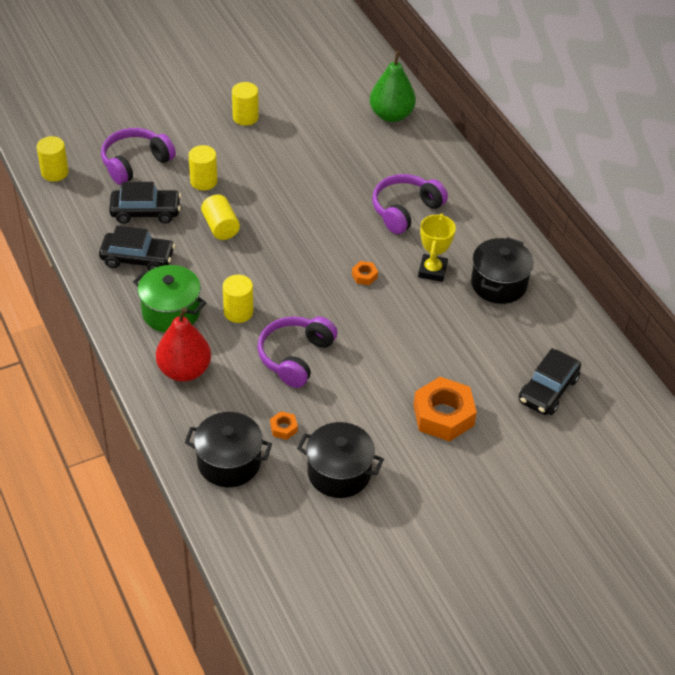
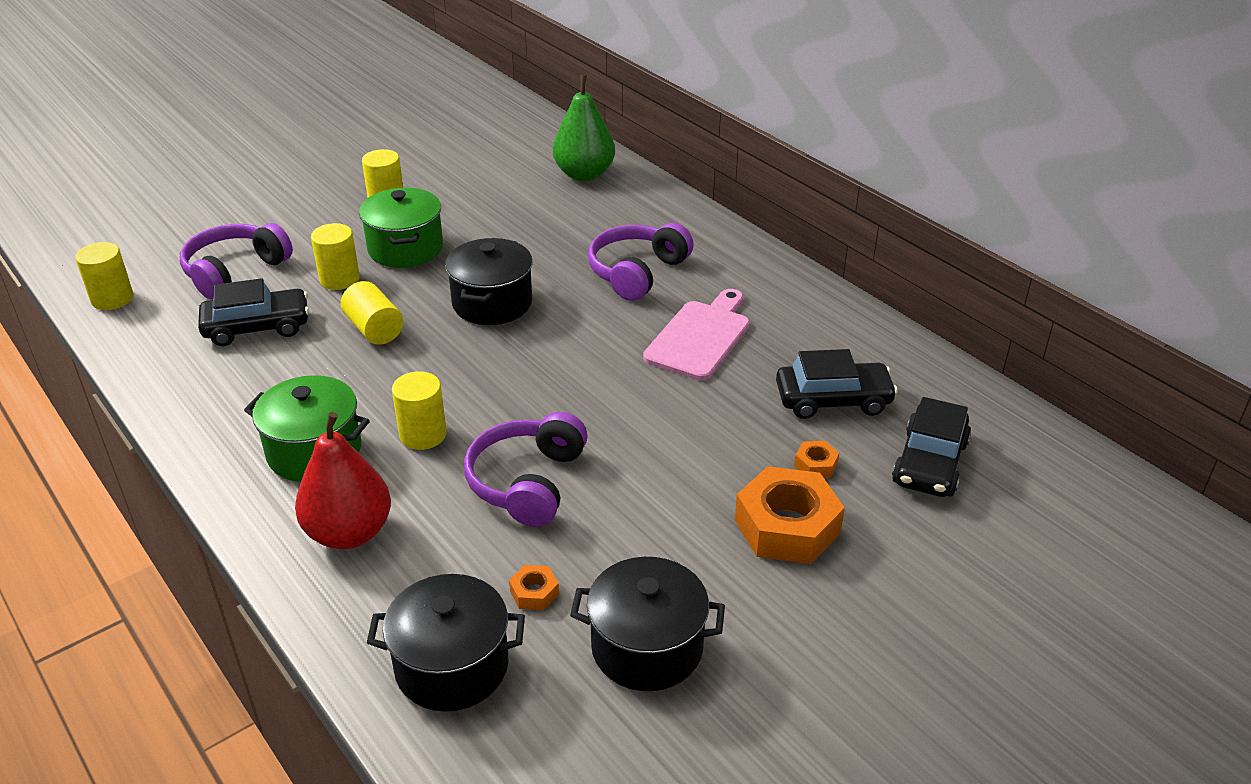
camera: 10 degrees left, 10 degrees down
black car [99,226,175,271] -> black car moved to [776,349,898,419]
orange nut [352,261,378,285] -> orange nut moved to [794,441,839,478]
yellow trophy [418,213,456,282] -> pink cutting board [643,289,750,381]
black pot [471,237,534,304] -> black pot moved to [445,238,533,325]
none -> green pot [359,188,443,268]

